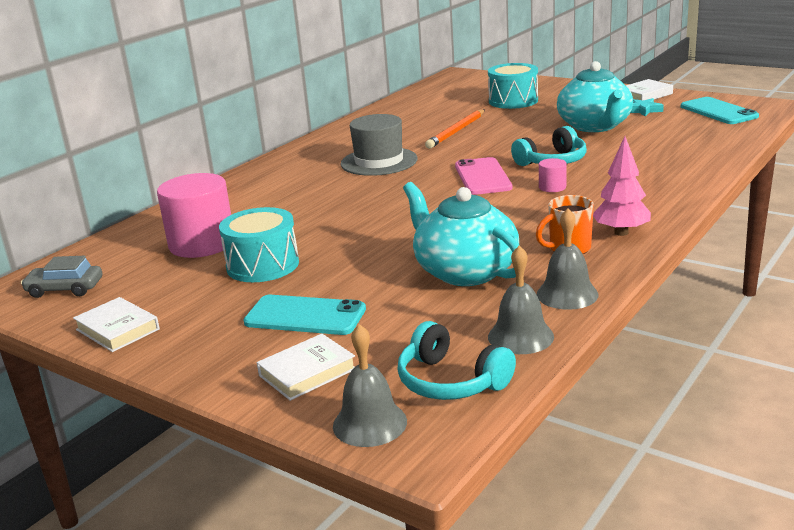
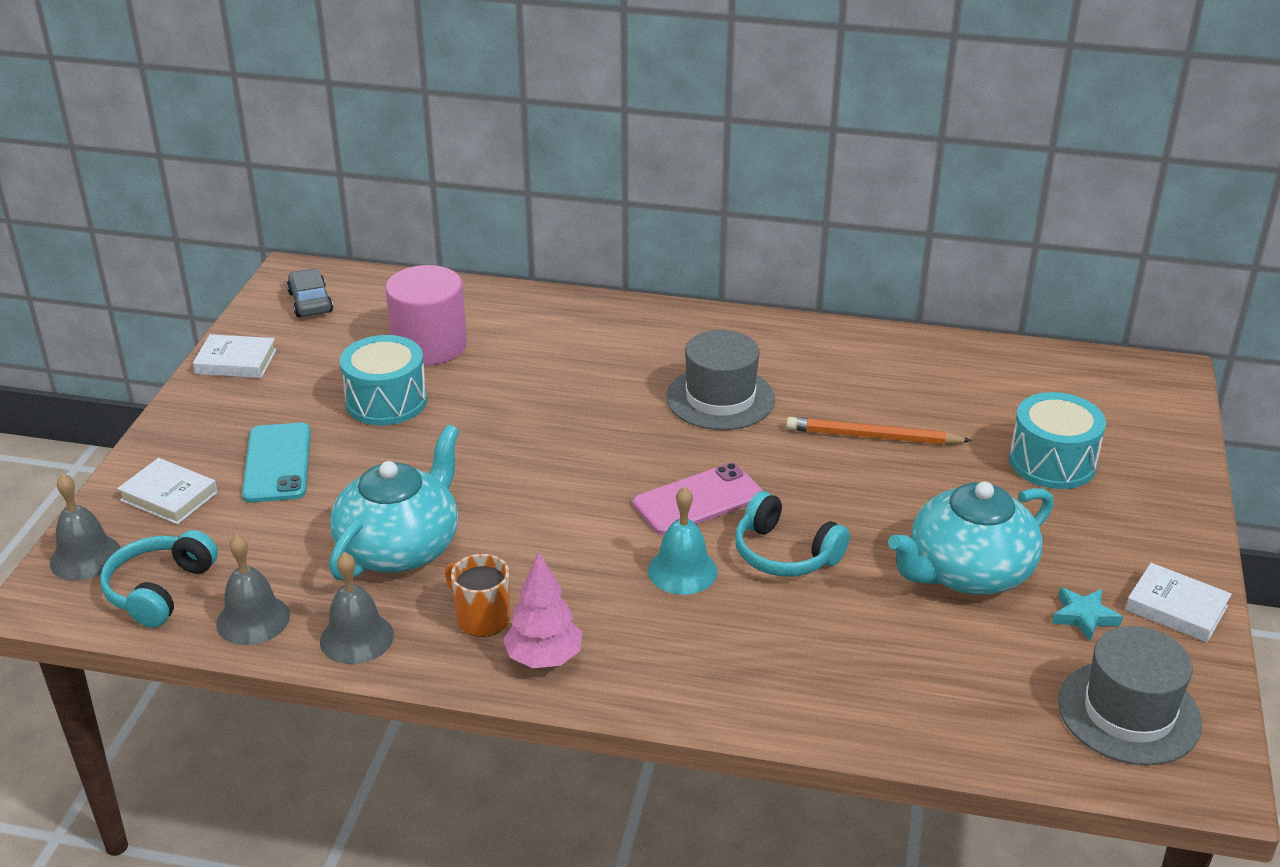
camera: 65 degrees right, 10 degrees up
white book [73,297,160,352] -> white book turned 75 degrees clockwise [193,334,277,378]
pink cylinder [539,158,567,192] -> turquoise bell [648,487,718,595]
turquoise phone [681,97,759,124] -> grey hat [1058,626,1202,765]

